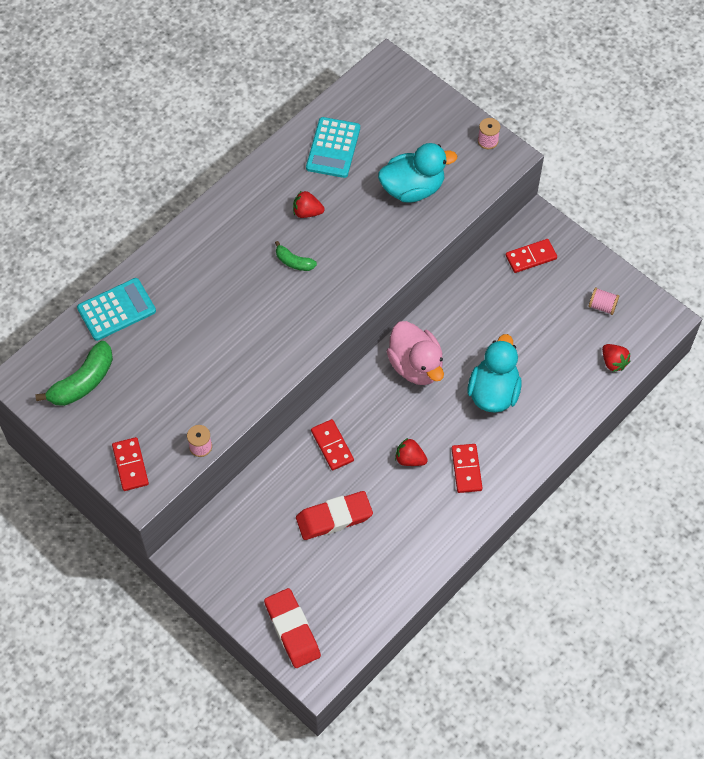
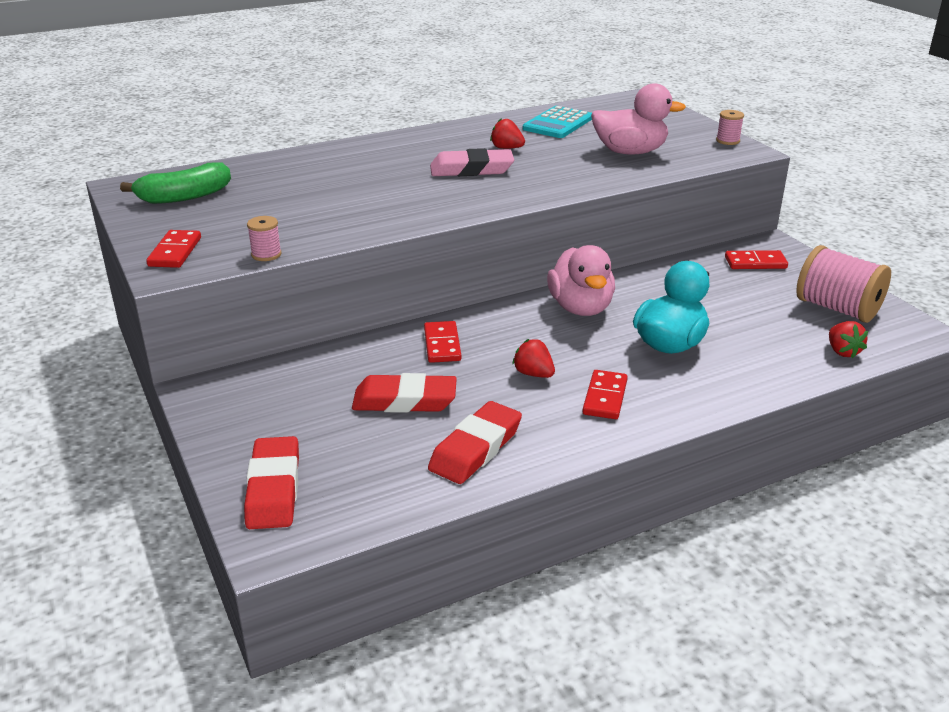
camera: 20 degrees right, 30 degrees down
turquoise calculator [77,278,156,341] -> none
green banana [275,241,317,271] -> pink eraser [430,148,514,176]
turquoise duck [378,143,457,202] -> pink duck [591,83,686,154]
pink spool [588,287,619,315] -> pink spool [796,245,891,323], size x2.15
none -> red eraser [428,401,522,484]

